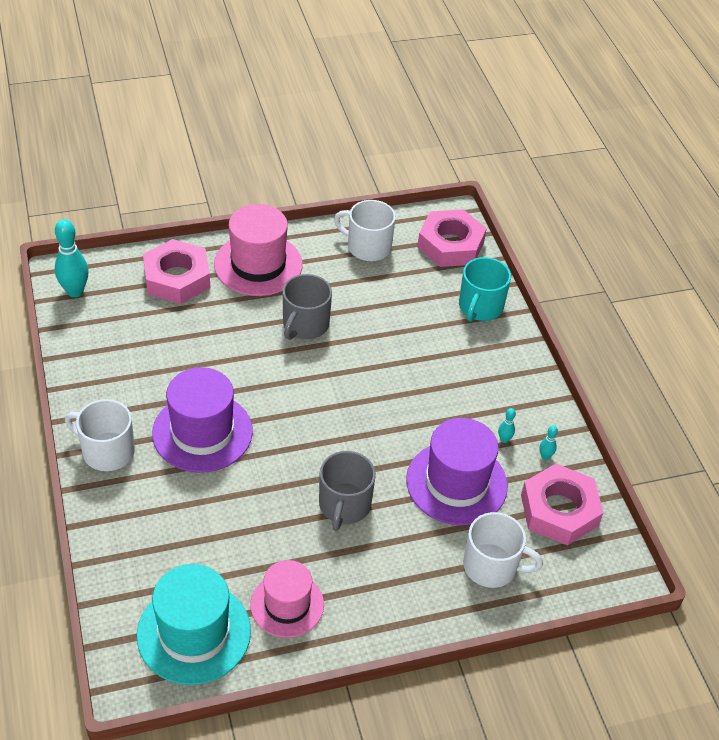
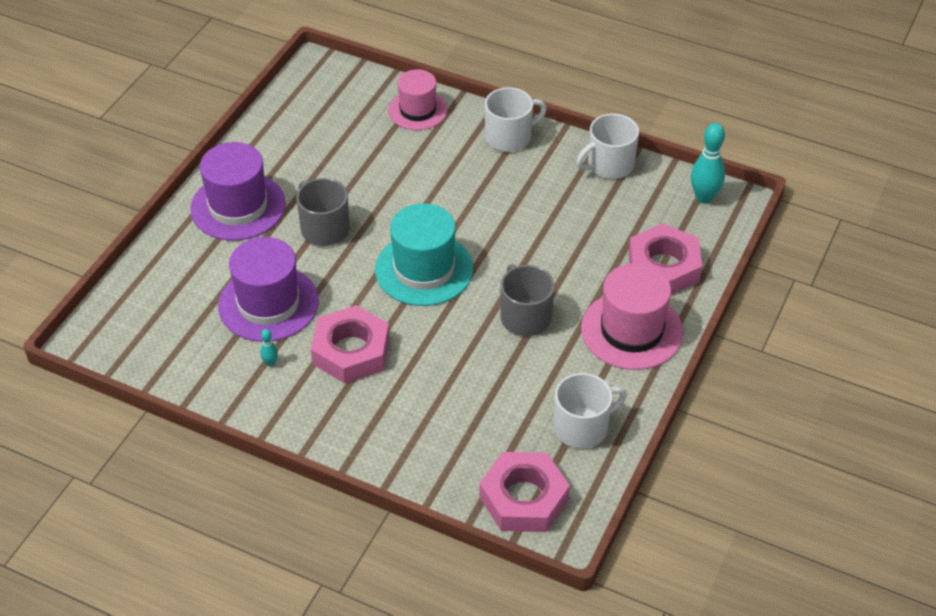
camera: 135 degrees right, 0 degrees up
turquoise hat [137,564,251,685] -> turquoise hat moved to [375,203,473,306]
purple hat [152,367,253,473] -> purple hat moved to [190,142,286,241]
pink hat [250,560,324,638] -> pink hat moved to [388,69,447,130]
turquoise mug [459,257,511,322] -> none
white mug [463,512,543,588] -> white mug moved to [577,114,639,179]
pink nut [521,464,603,546] -> pink nut moved to [311,305,389,384]
turquoise bowling pin [539,425,558,460] -> none

